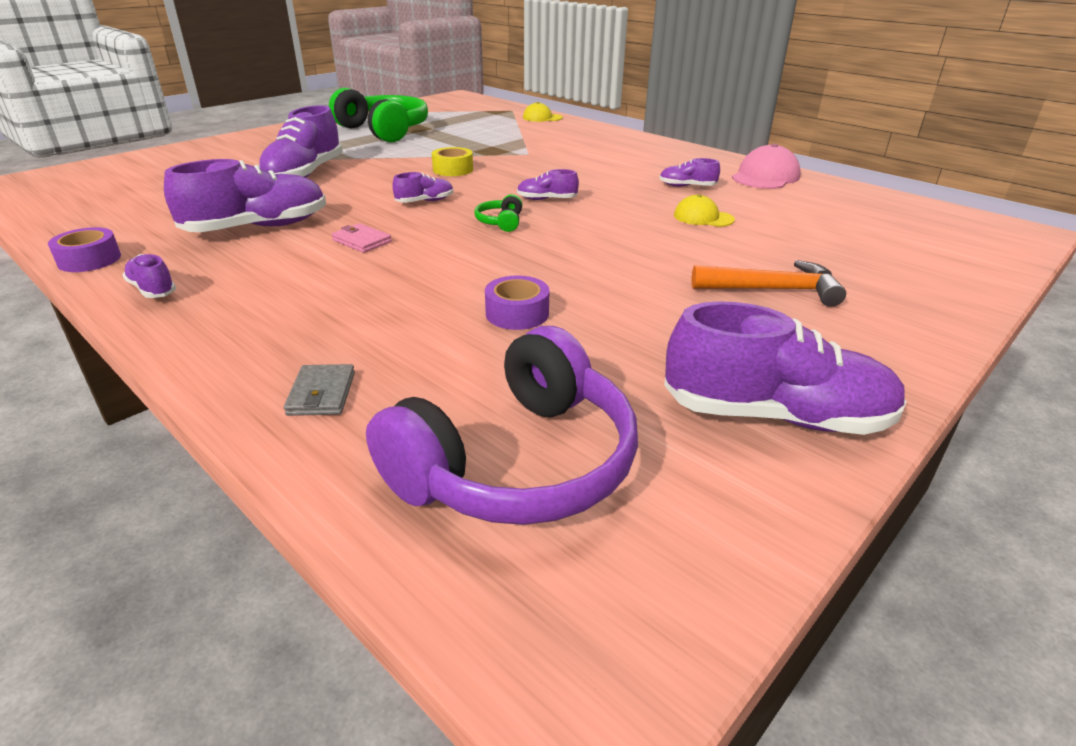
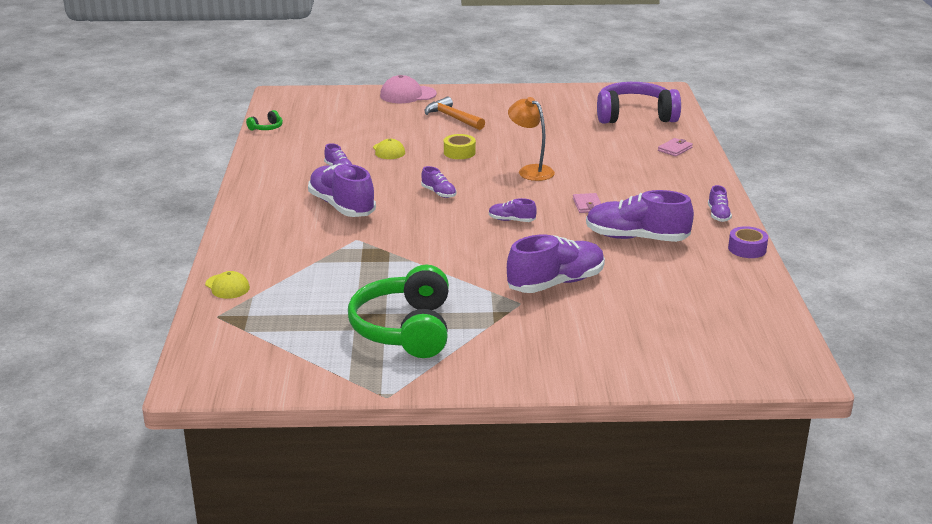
camera: 135 degrees left, 5 degrees down
grey wallet [284,364,355,416] -> pink wallet [658,138,693,157]
yellow tape [432,147,473,176] -> yellow tape moved to [444,134,476,159]
green headphones [475,194,522,232] -> green headphones moved to [246,110,283,131]
purple tape [485,275,549,330] -> none
purple shoe [664,301,907,435] -> purple shoe moved to [308,164,376,217]
pink cap [732,144,801,189] -> pink cap moved to [380,75,437,103]
none -> orange lamp [508,97,555,181]

